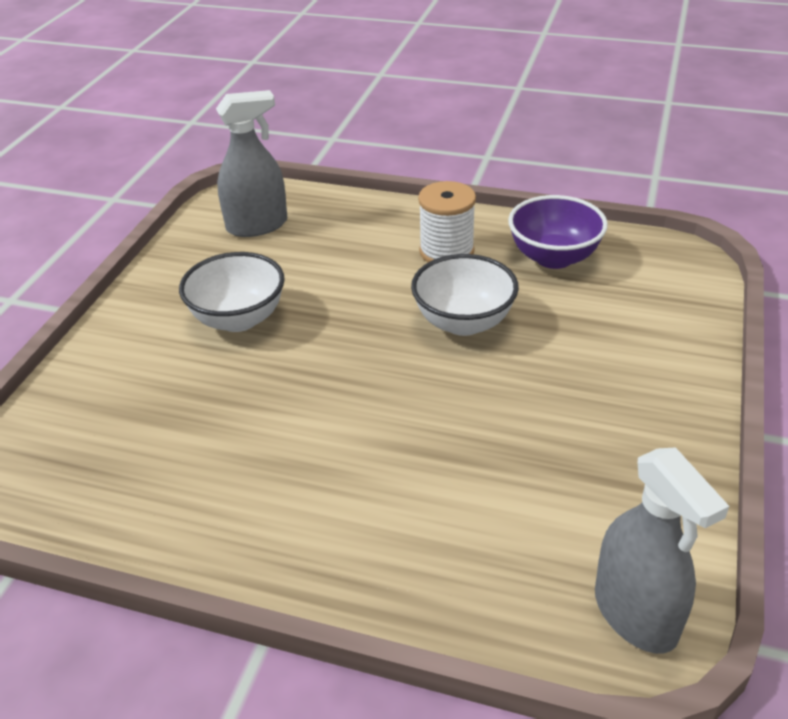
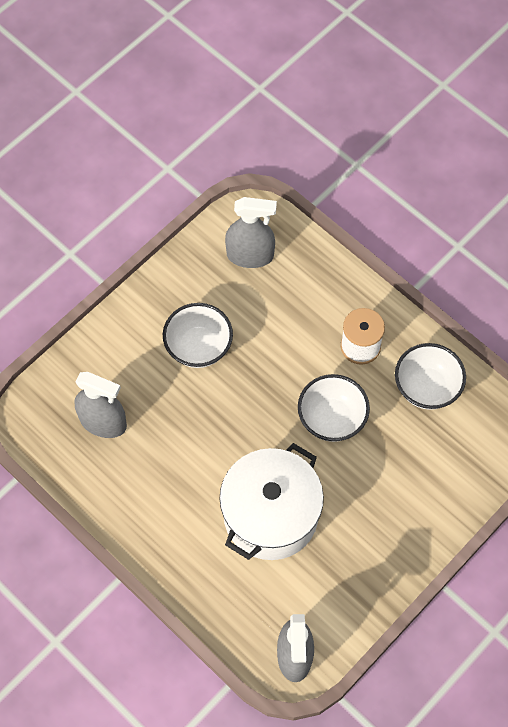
camera: 25 degrees right, 25 degrees up
purple bowl [508,195,608,269] -> white bowl [395,343,466,410]
none -> grey spray bottle [74,372,127,438]
none -> white pot [219,443,324,560]

